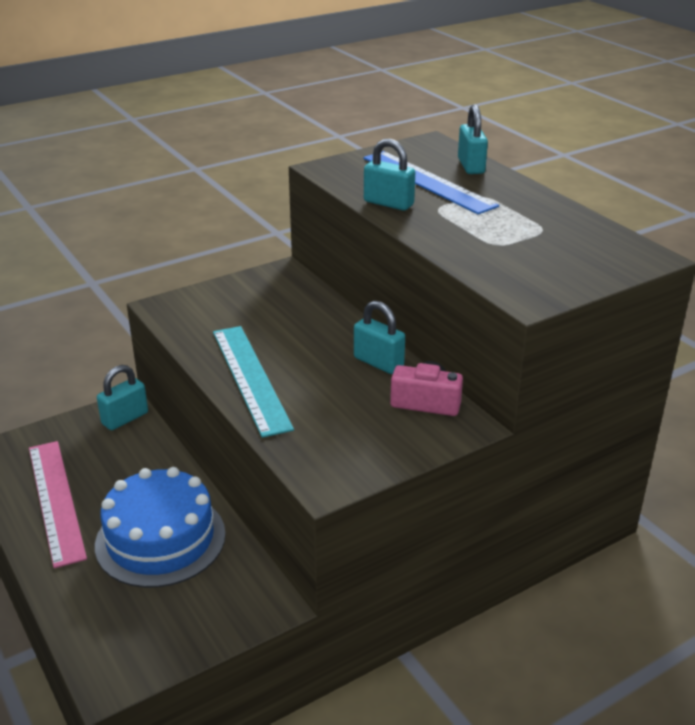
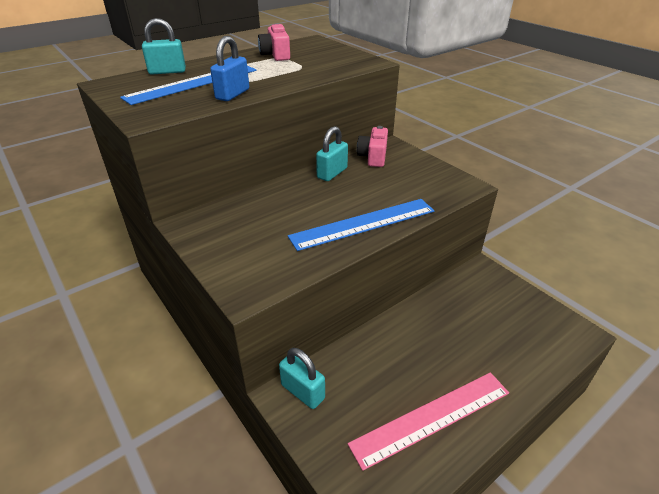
camera: 95 degrees left, 5 degrees up
blue cake [95,467,226,588] -> none
turquoise ruler [213,326,294,438] -> blue ruler [288,199,434,251]
turquoise padlock [364,139,415,210] -> blue padlock [210,36,249,101]
none -> pink camera [258,24,290,61]

